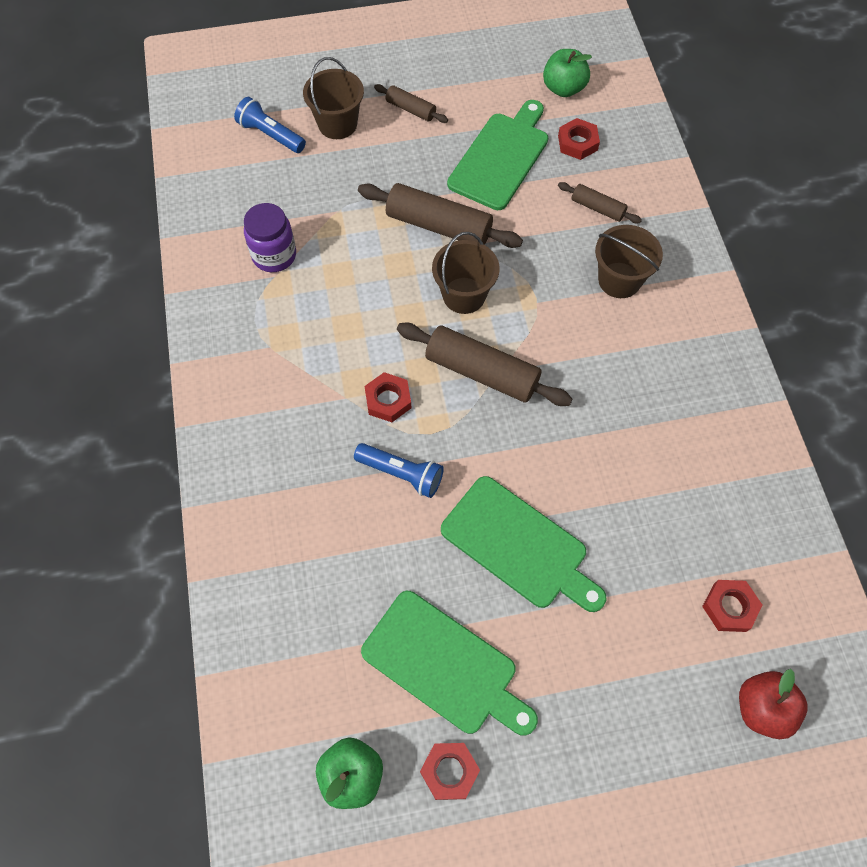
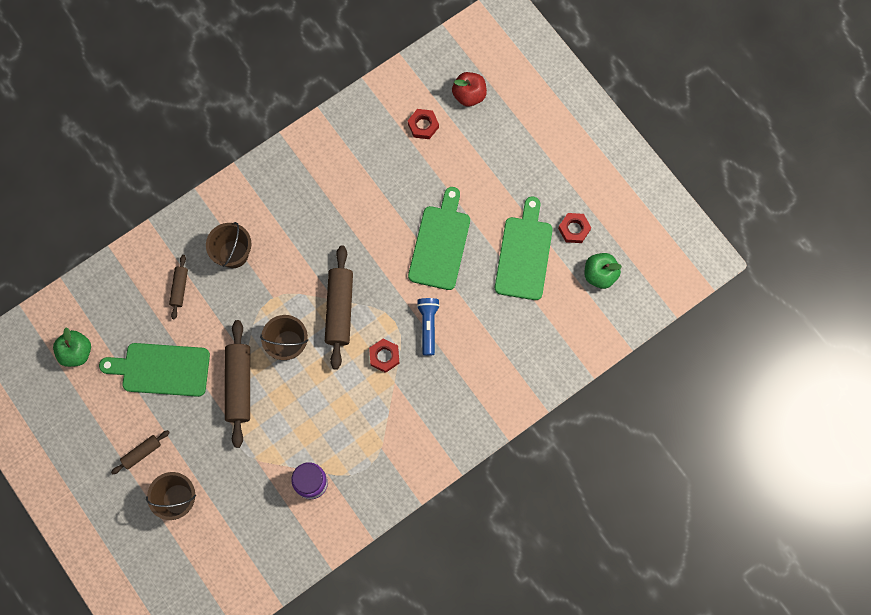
camera: 115 degrees left, 10 degrees up
blue flashlight [234,97,306,153] -> none
brown rolling pin [374,84,448,123] -> brown rolling pin turned 45 degrees clockwise [111,430,170,474]
red nut [558,118,600,160] -> none

